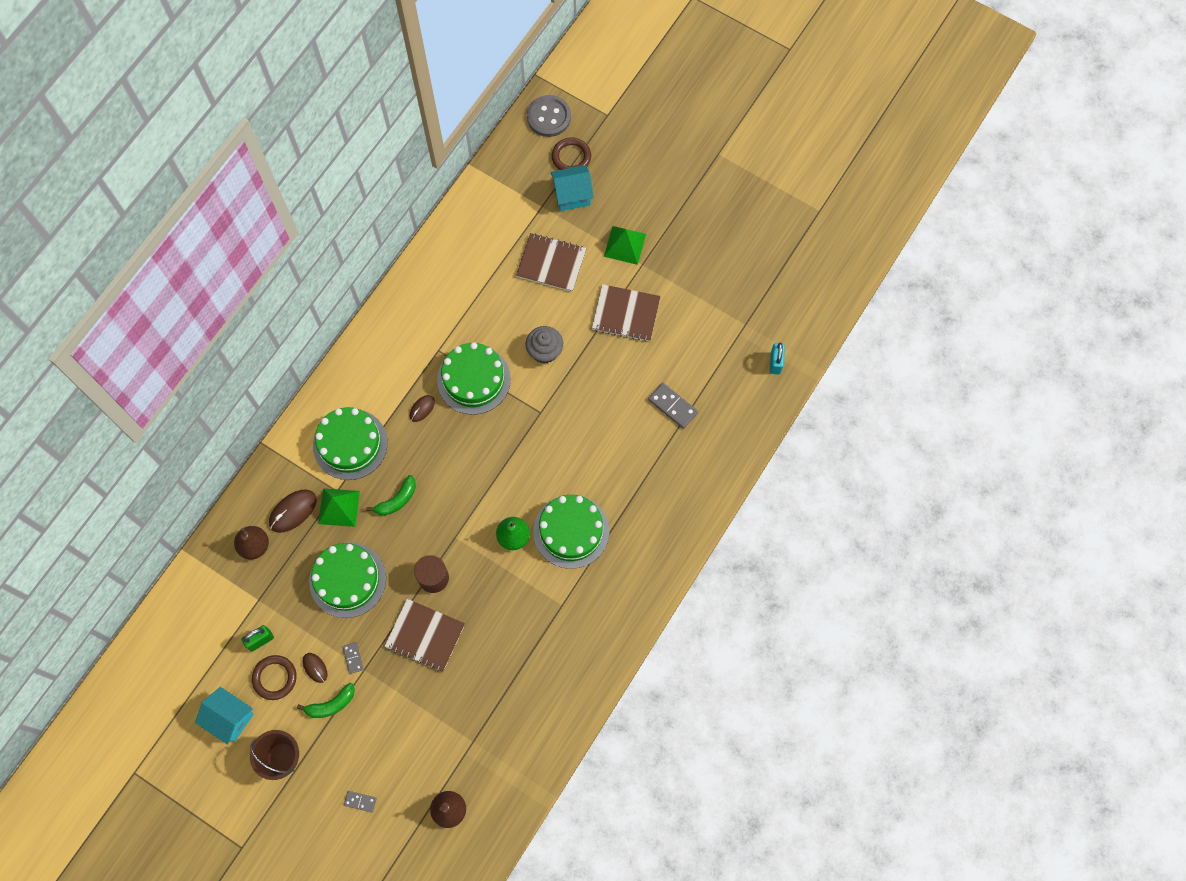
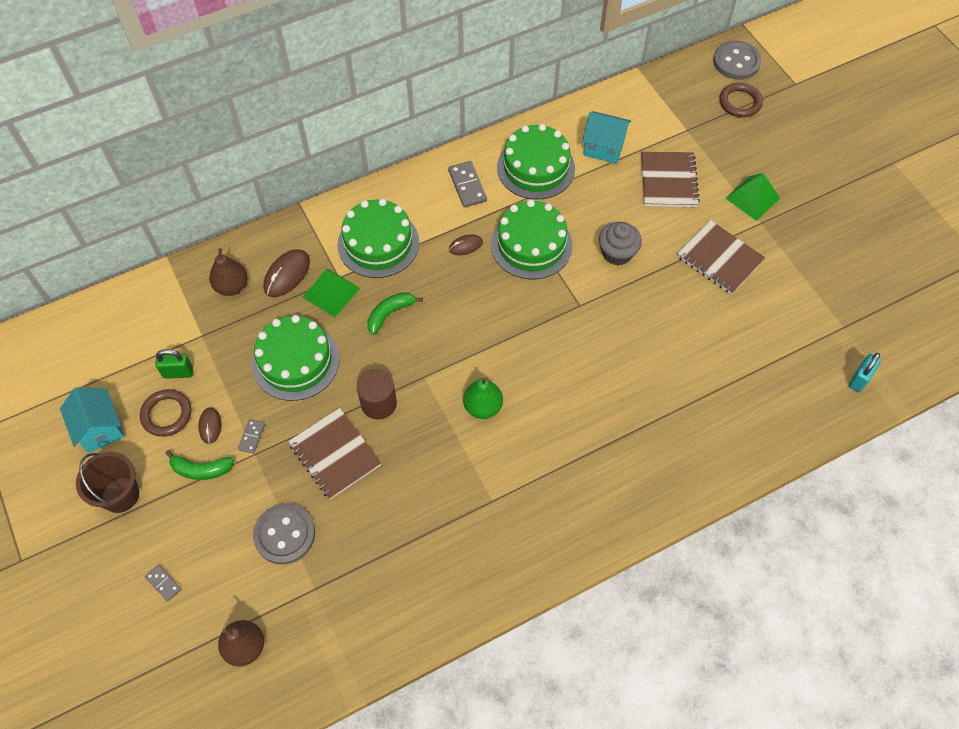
camera: 30 degrees right, 10 degrees down
brown mouse [269,489,317,533] -> brown mouse turned 45 degrees counterclockwise [264,249,310,297]
green banana [366,475,416,516] -> green banana turned 150 degrees clockwise [367,292,423,335]
brown notebook [516,233,587,292] -> brown notebook turned 45 degrees clockwise [641,151,700,207]
green cake [533,495,609,569] -> green cake moved to [497,124,575,200]
turquoise house [551,165,594,211] -> turquoise house moved to [582,111,631,164]
grey domino [648,383,698,429] -> grey domino moved to [448,161,487,207]
none -> grey button [253,503,315,565]

